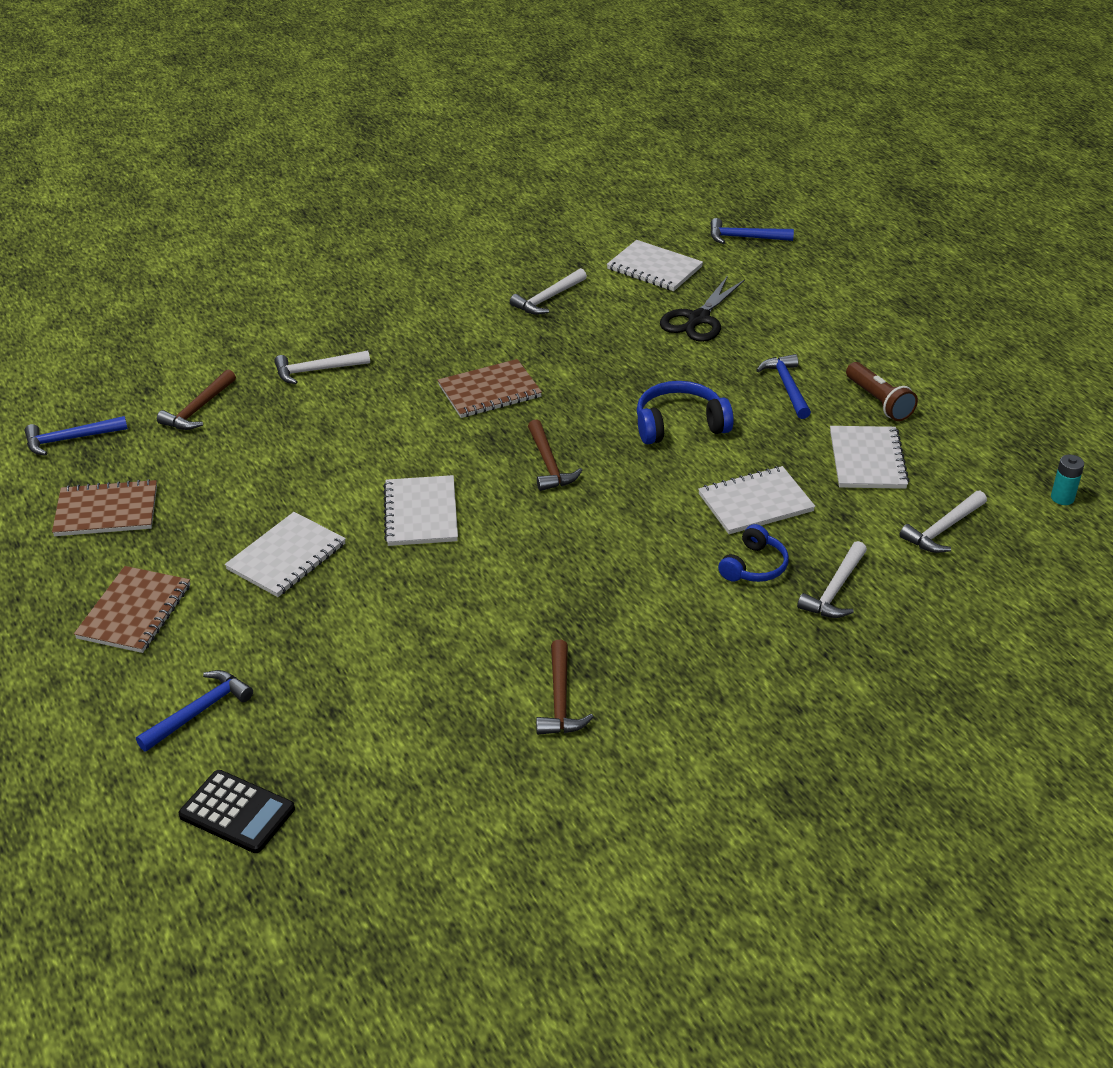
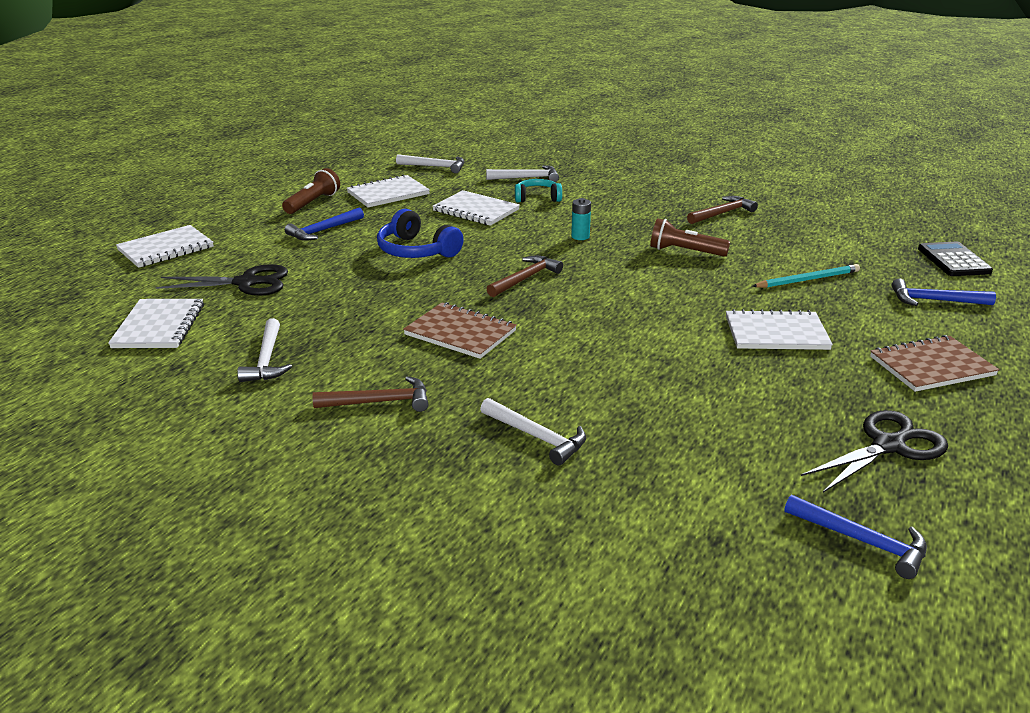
camera: 125 degrees left, 10 degrees down
brown notebook [52,479,157,536] -> black scissors [801,410,948,493]
brown hammer [157,369,236,430] -> brown hammer moved to [313,376,429,412]
white notebook [383,475,458,546] -> white notebook moved to [116,225,213,268]
white hammer [510,268,587,315] -> white hammer turned 75 degrees clockwise [237,318,292,382]
blue hammer [710,218,794,244] -> none
blue headphones [718,524,789,582] -> turquoise headphones [515,179,562,203]
turquoise battery [1051,455,1084,505] -> turquoise battery moved to [571,198,591,240]
none -> brown flashlight [650,218,730,257]
none -> turquoise pencil [752,264,860,288]

